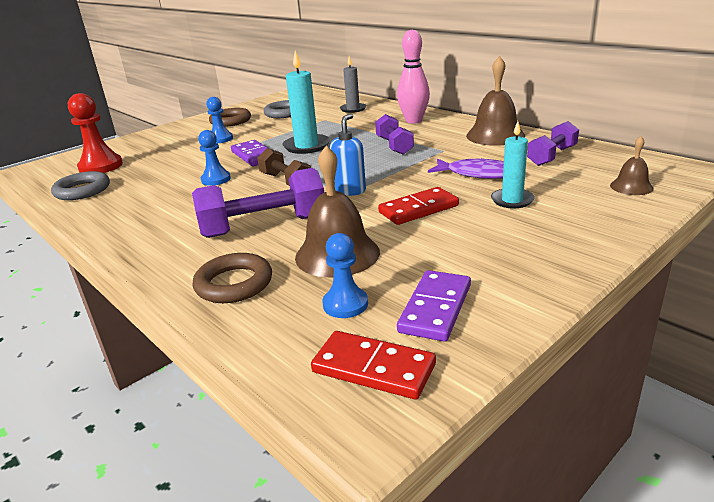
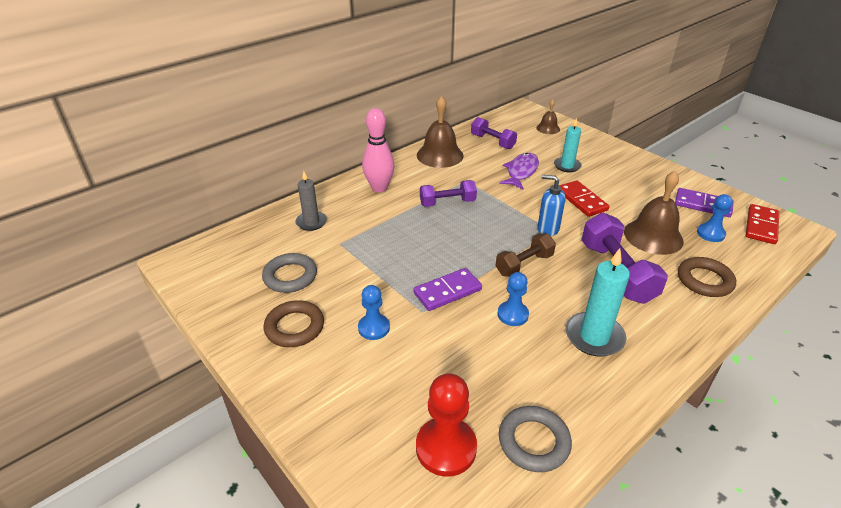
camera: 90 degrees left, 10 degrees up
turquoise candle [283,51,330,154] -> turquoise candle moved to [565,248,630,357]

